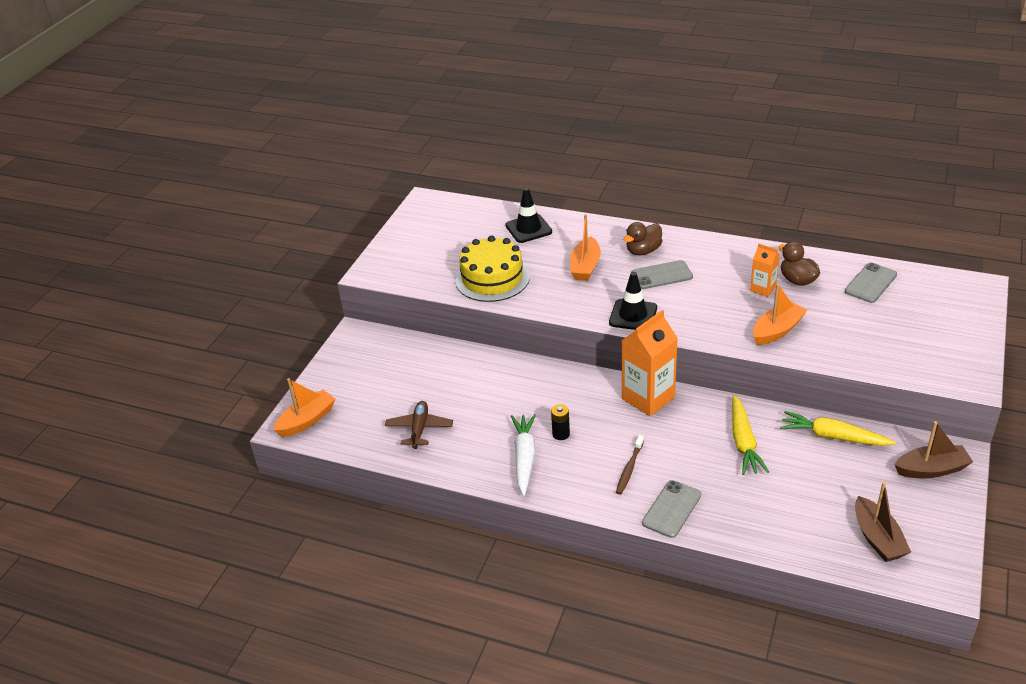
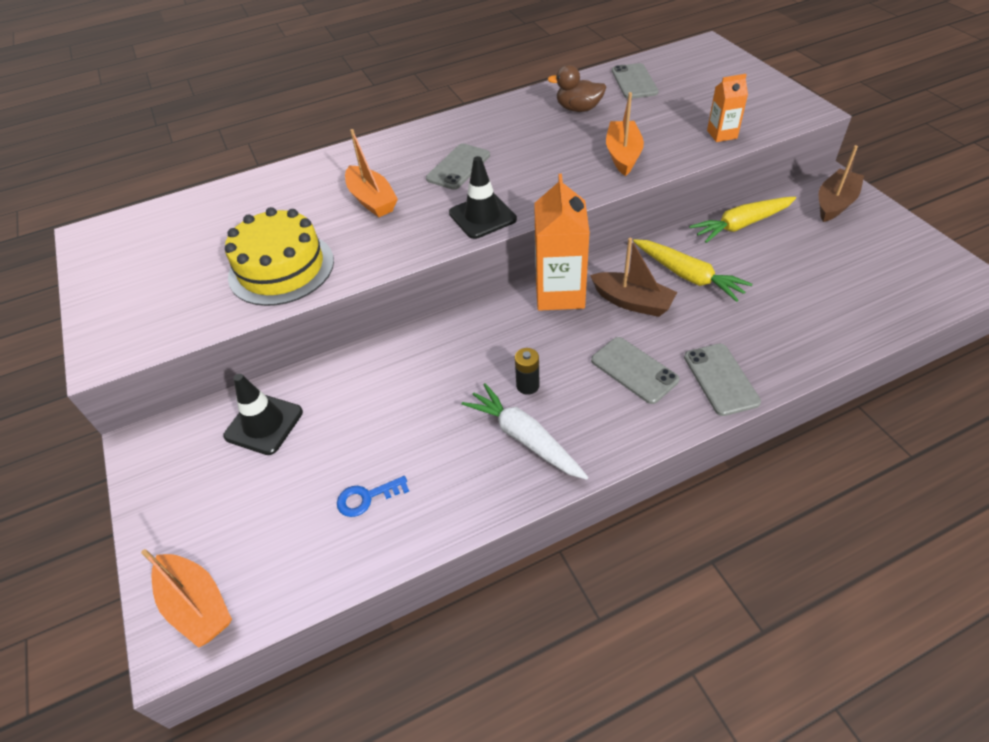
camera: 45 degrees left, 10 degrees up
orange boat [274,378,336,437] -> orange boat turned 135 degrees clockwise [141,549,232,648]
brown plane [385,401,453,449] -> blue key [337,476,409,517]
black traffic cone [505,188,552,243] -> black traffic cone moved to [223,374,303,455]
brown toothbrush [616,435,644,494] -> grey phone [591,337,679,404]
brown duck [623,222,662,255] -> none
orange carton [750,244,780,297] -> orange carton moved to [707,74,748,142]
brown boat [855,482,911,562] -> brown boat moved to [590,238,677,317]

